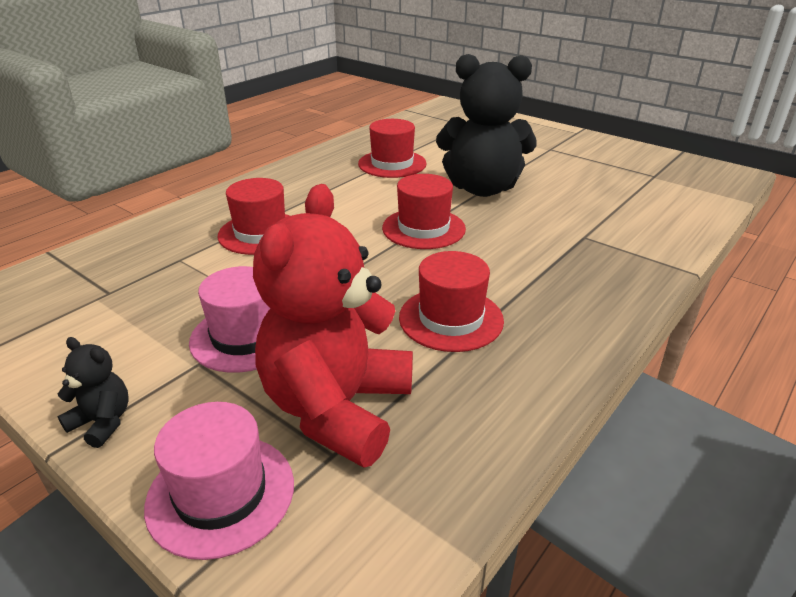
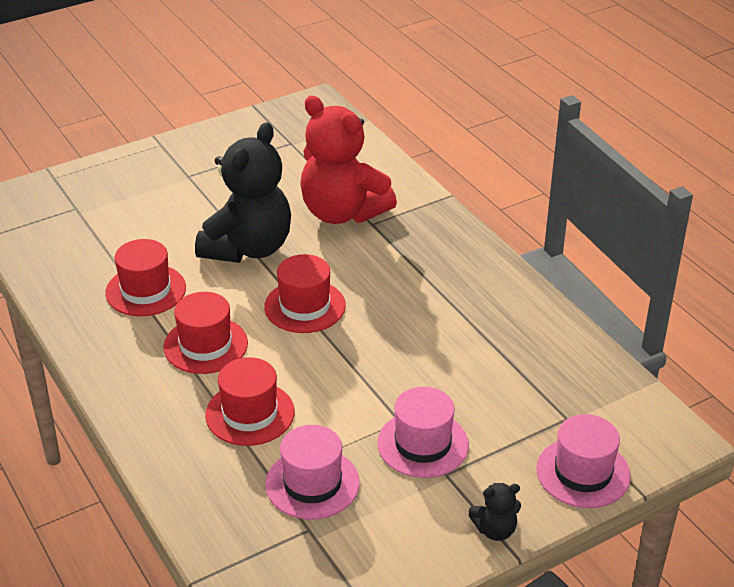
camera: 70 degrees left, 5 degrees up
black teddy bear [57,337,129,448] -> black teddy bear turned 150 degrees counterclockwise [469,483,521,541]
red teddy bear [253,184,413,468] -> red teddy bear moved to [300,96,397,224]
red hat [399,251,504,352] -> red hat moved to [163,292,248,374]
none -> pink hat [265,425,360,519]

